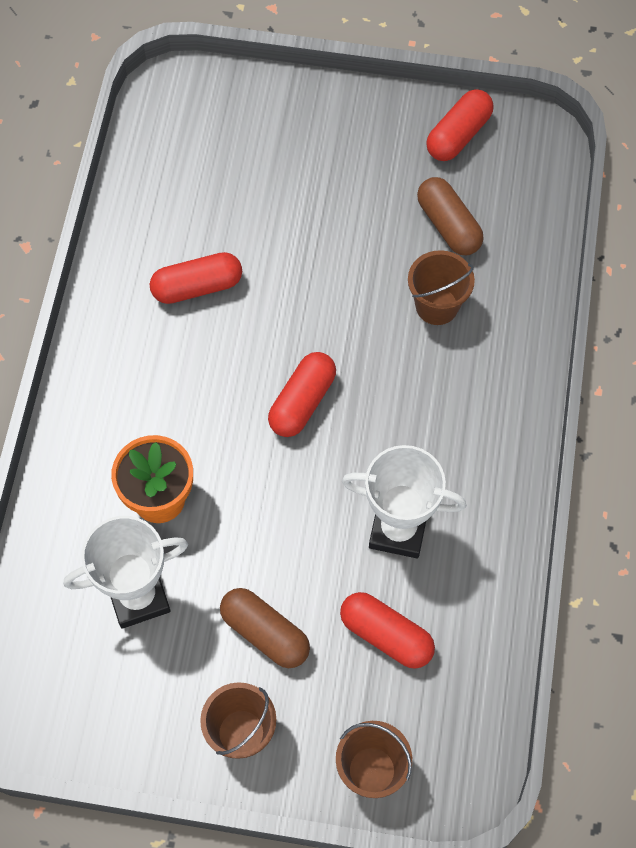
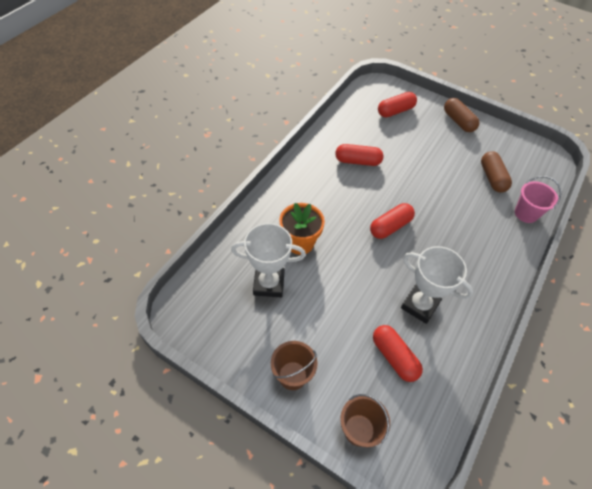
camera: 20 degrees right, 10 degrees down
brown capsule [220,588,310,668] -> brown capsule moved to [444,98,479,132]
brown bucket [408,250,475,325] -> none
red capsule [426,89,494,161] -> red capsule moved to [378,92,417,117]
none -> pink bucket [515,176,561,223]

